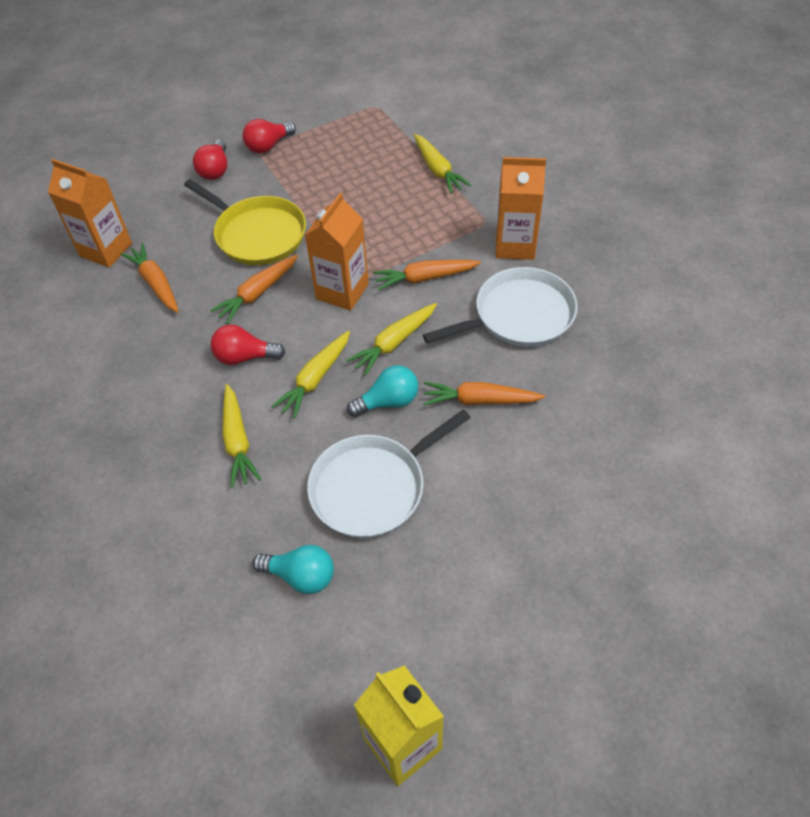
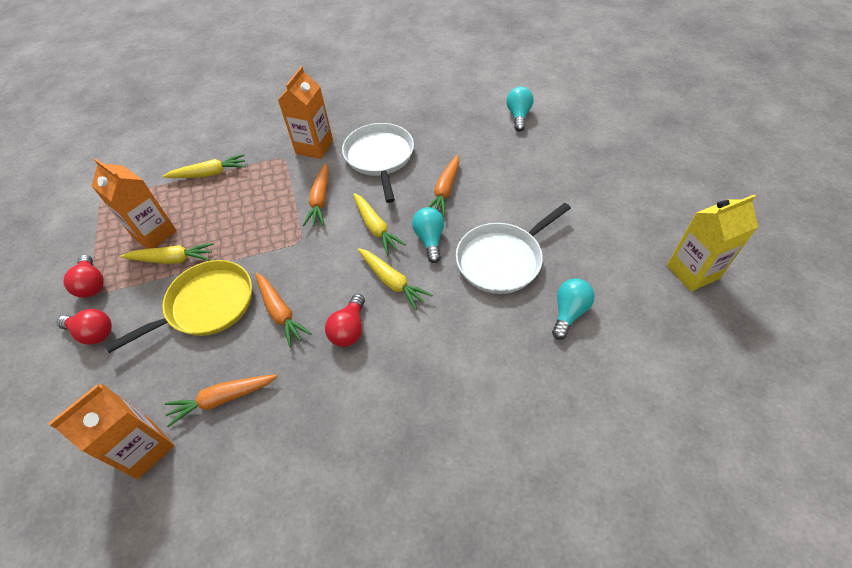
camera: 75 degrees left, 0 degrees up
yellow carrot [222,384,261,488] -> yellow carrot moved to [120,243,214,264]
orange carton [305,193,369,311] -> orange carton moved to [91,158,177,249]
white pan [307,409,471,538] -> white pan turned 75 degrees clockwise [456,203,571,294]
none -> turquoise light bulb [506,87,534,132]

